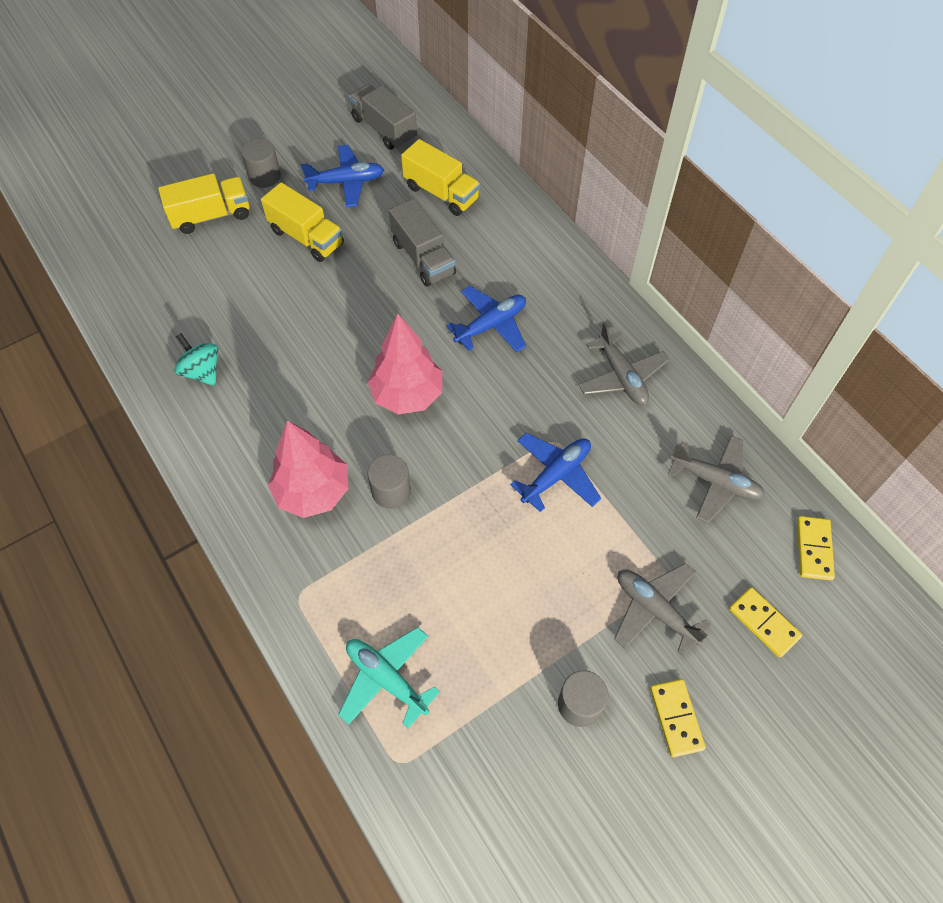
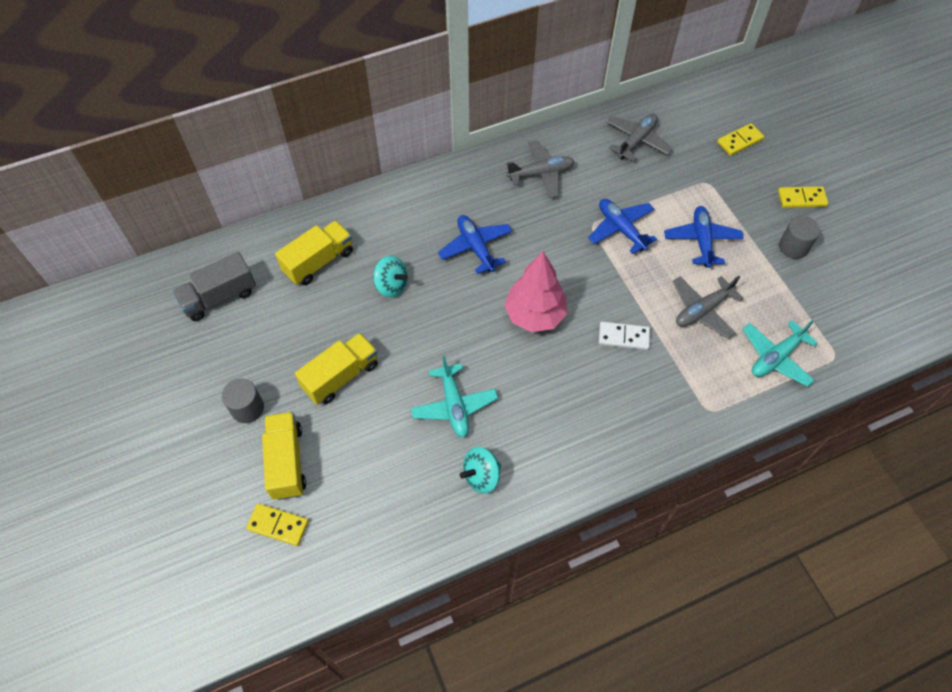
camera: 80 degrees left, 0 degrees up
pink tree [268,420,349,518] -> none
blue plane [301,145,384,207] -> blue plane moved to [664,206,744,268]
grey cylinder [367,455,411,509] -> white domino [599,322,650,350]
grey truck [389,198,456,287] -> turquoise spinning top [373,256,408,297]
grey plane [614,563,712,656] -> grey plane moved to [673,276,744,339]
yellow domino [797,516,835,581] -> yellow domino moved to [246,504,308,546]
none -> turquoise plane [411,355,498,438]

